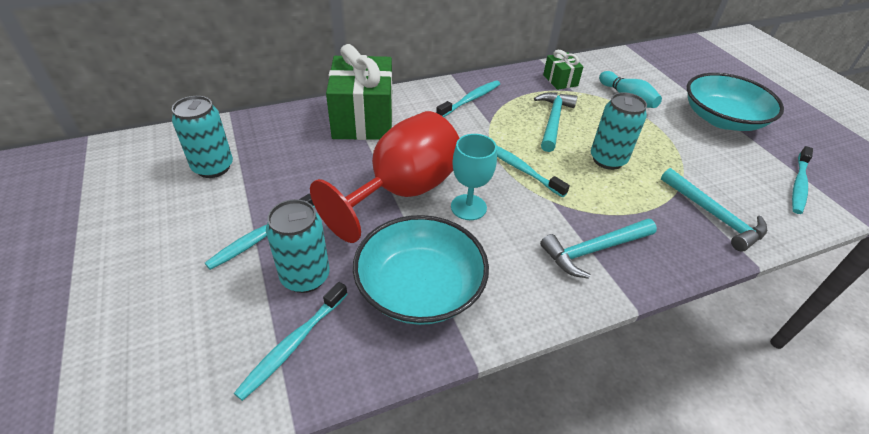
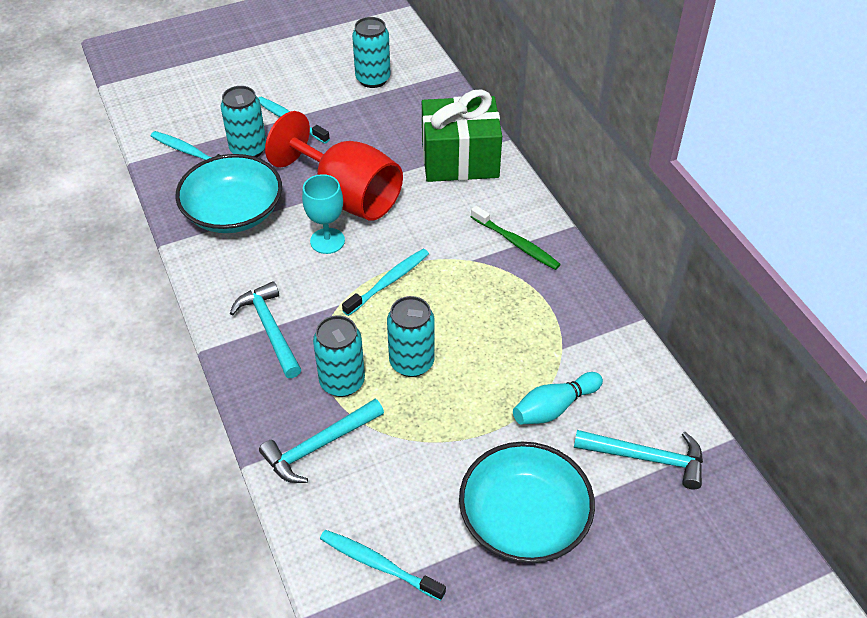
camera: 90 degrees right, 5 degrees up
turquoise toothbrush [436,80,500,117] -> green toothbrush [471,206,561,270]
turquoise hammer [534,92,577,152] -> turquoise hammer moved to [574,430,703,489]
green gift [543,50,584,90] -> none
none -> turquoise can [313,316,365,397]

